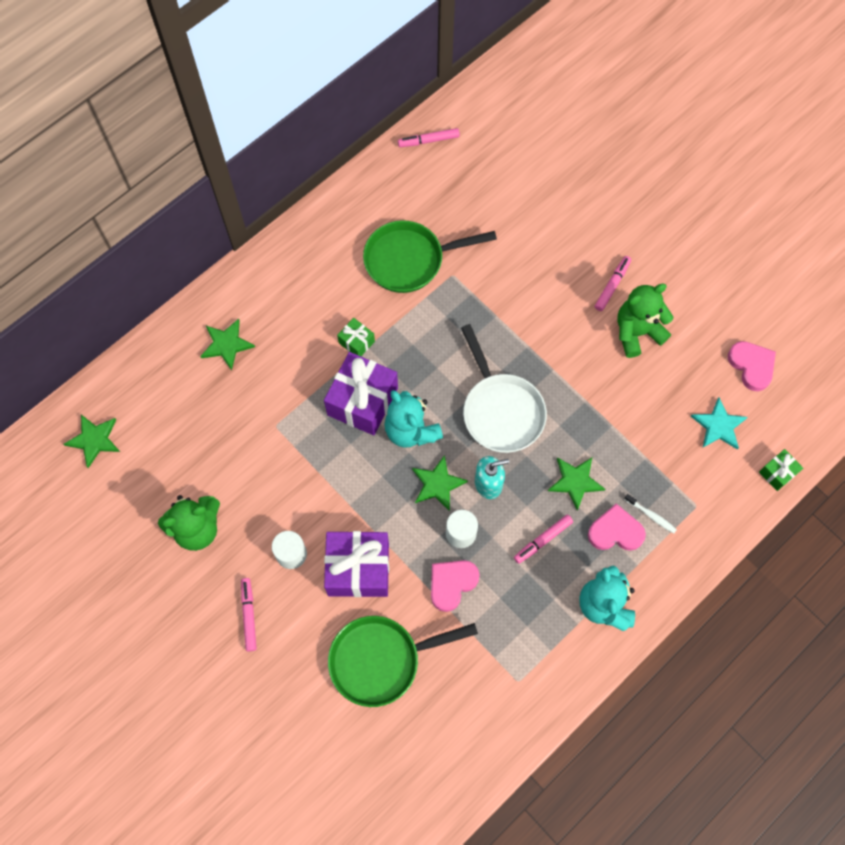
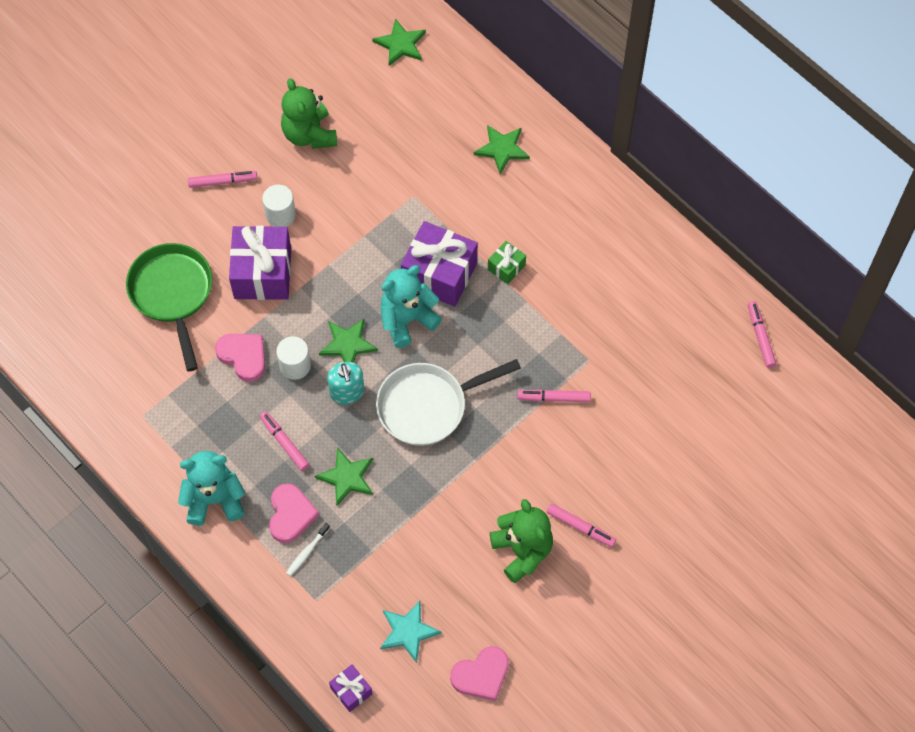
camera: 90 degrees right, 5 degrees down
green pan [363,220,497,293] -> none
green gift [759,449,803,491] -> purple gift [329,665,372,712]
none -> pink marker [518,389,591,402]

